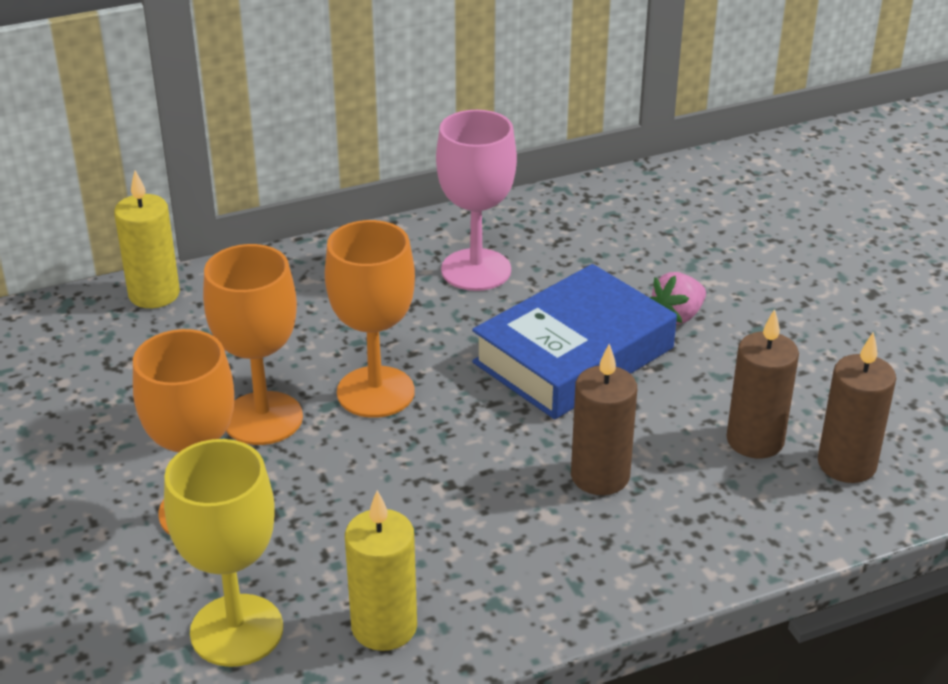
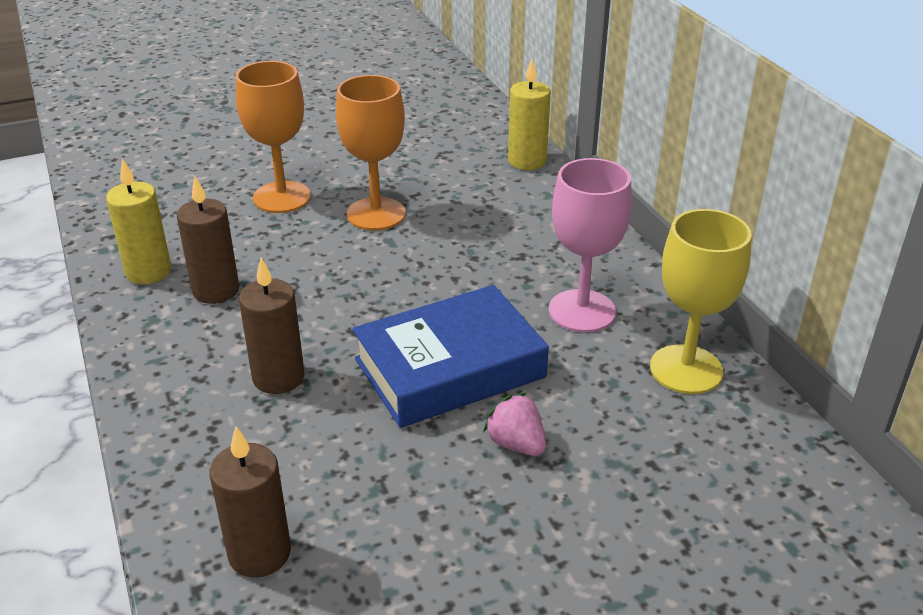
camera: 90 degrees right, 0 degrees up
yellow goblet [164,439,283,667] -> yellow goblet moved to [650,209,752,394]
orange goblet [325,220,415,418] -> none
blue book [472,264,677,419] -> blue book turned 75 degrees counterclockwise [352,285,549,428]
brown candle [726,309,799,458] -> brown candle moved to [177,176,239,304]

